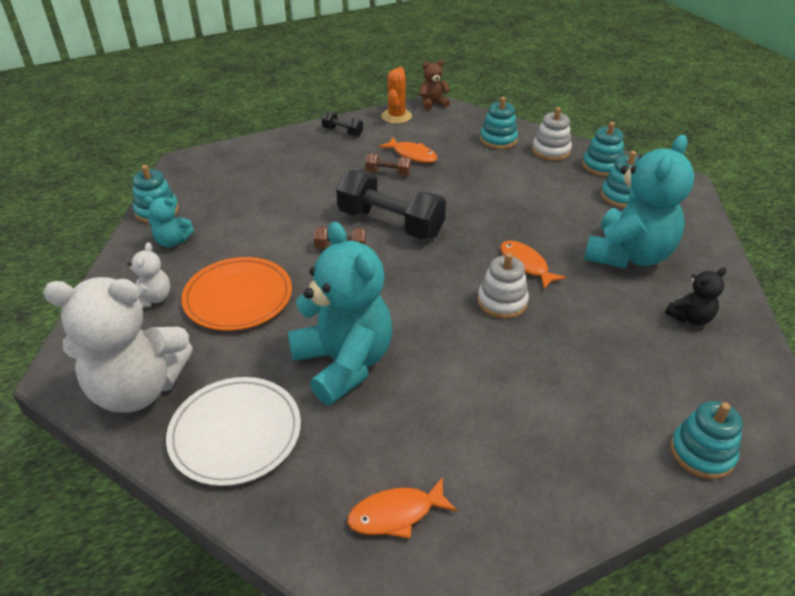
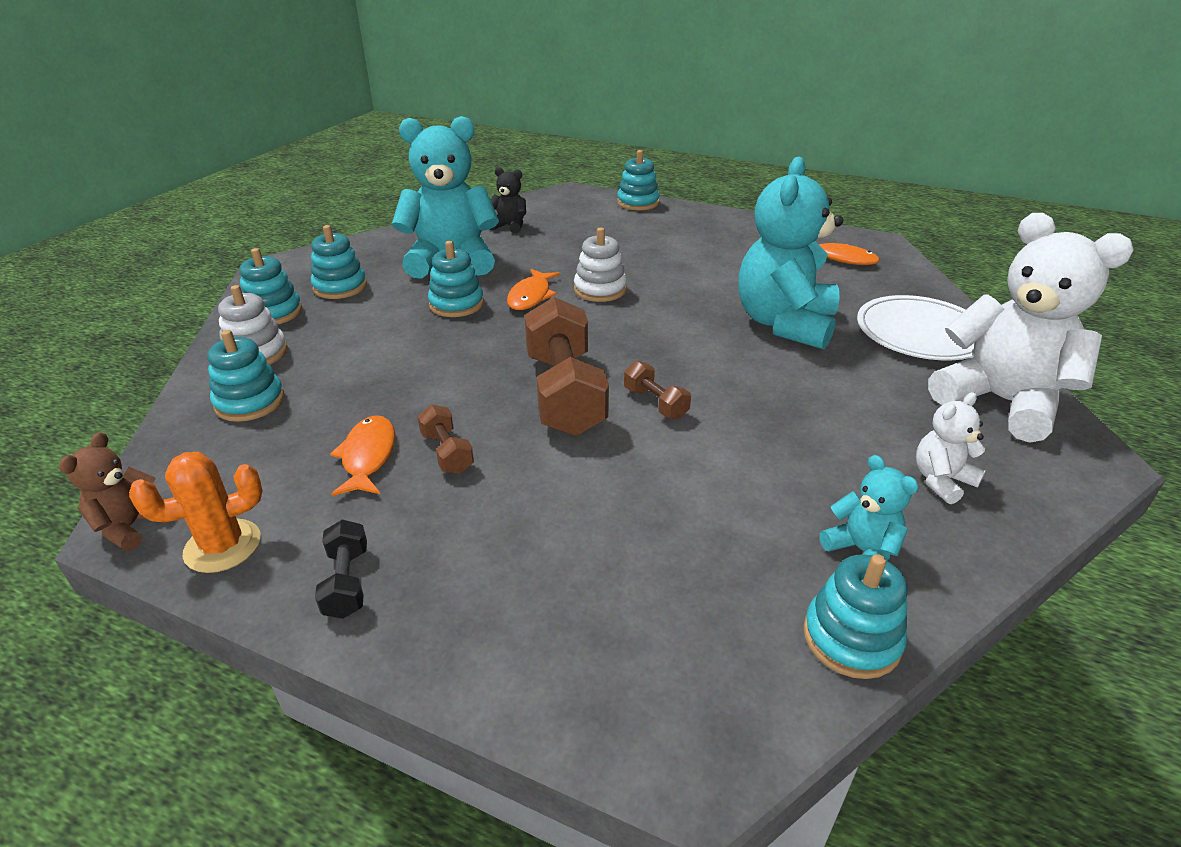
camera: 130 degrees left, 5 degrees down
orange plate [181,257,292,331] -> none
black dumbbell [336,170,446,240] -> brown dumbbell [525,297,609,436]
brown teddy bear [420,60,451,111] -> brown teddy bear turned 75 degrees clockwise [59,432,156,551]
none -> turquoise stacking toy [428,241,484,317]

